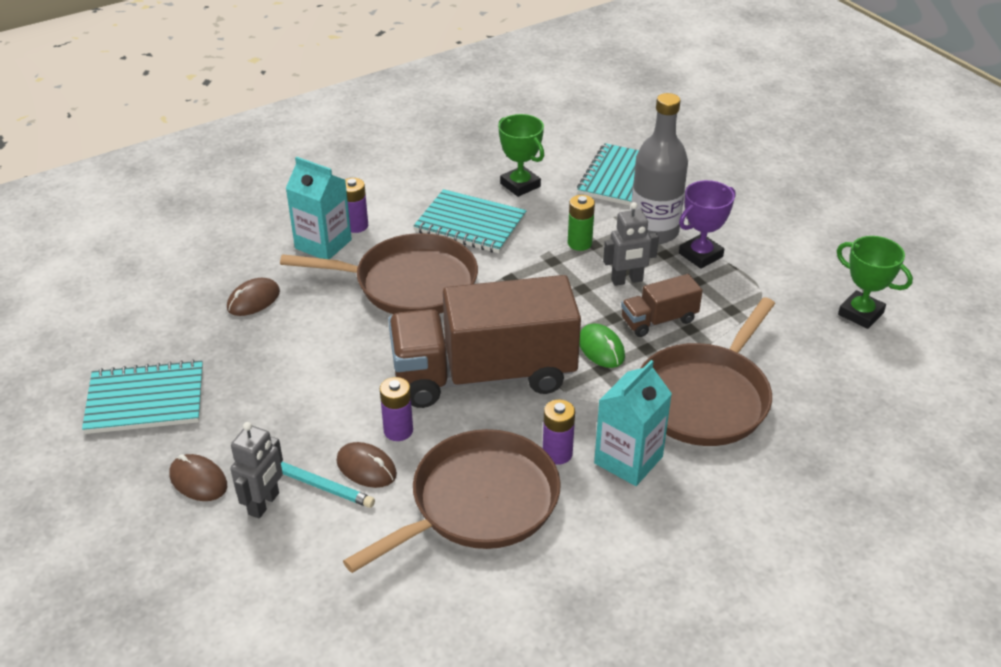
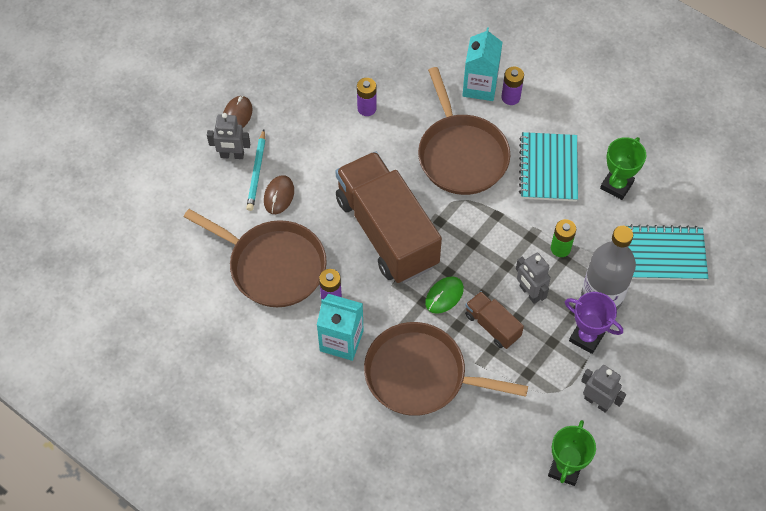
camera: 70 degrees right, 20 degrees up
turquoise notebook [82,359,203,434] -> none
brown mouse [227,278,280,316] -> none
purple battery [380,377,413,441] -> purple battery moved to [357,78,377,116]
none -> grey robot [581,365,626,413]

